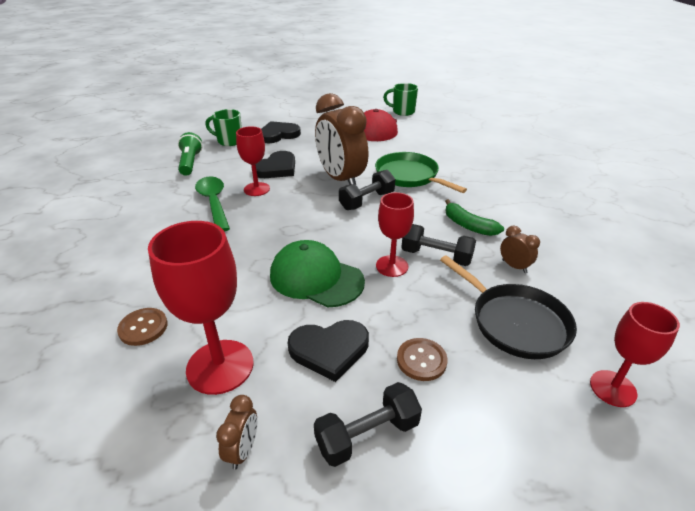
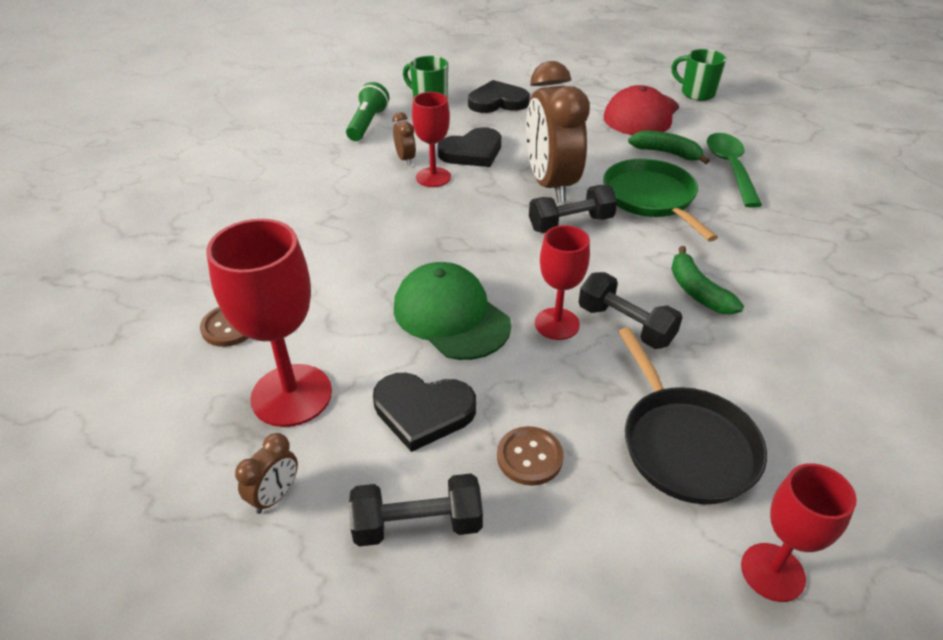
camera: 20 degrees right, 5 degrees up
green spoon [195,177,230,232] -> green spoon moved to [707,133,762,207]
brown clock [500,226,540,273] -> brown clock moved to [393,112,416,166]
none -> green banana [628,131,710,164]

